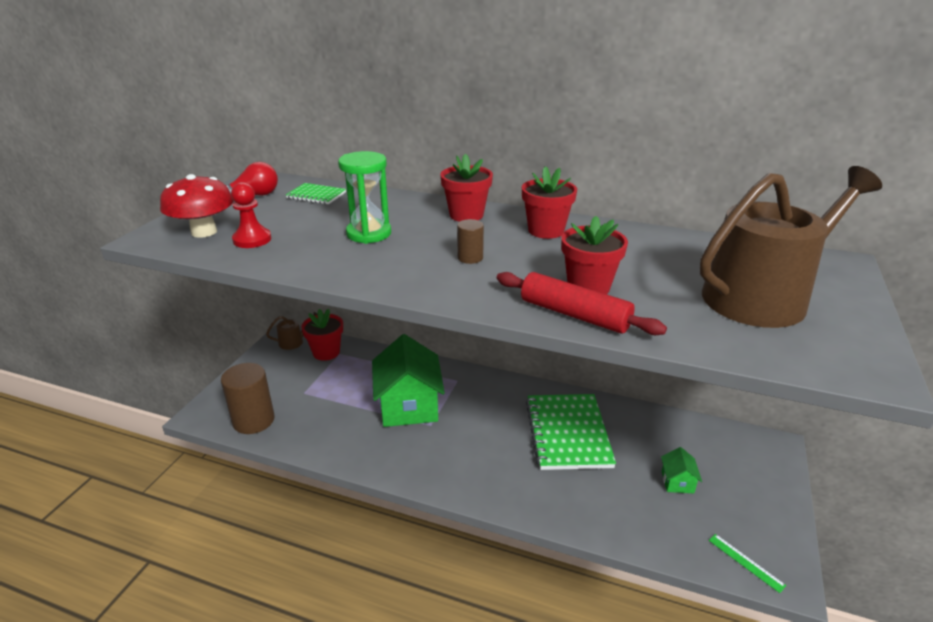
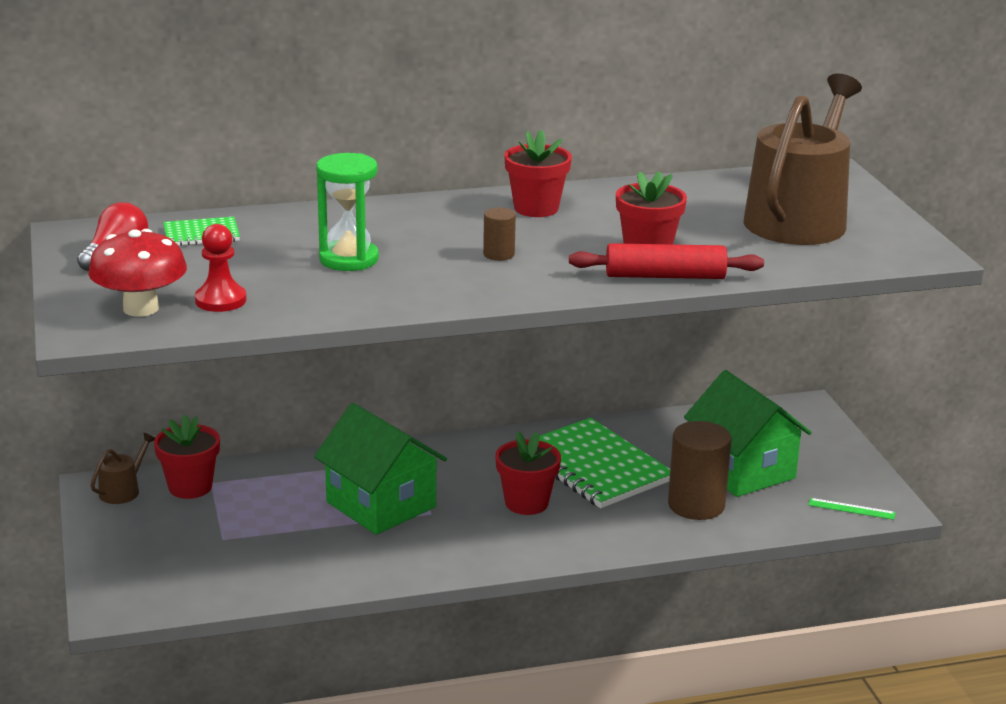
camera: 35 degrees left, 5 degrees down
brown cylinder [221,363,275,434] -> brown cylinder moved to [668,421,732,520]
red flower pot [440,153,493,222] -> red flower pot moved to [495,431,561,515]
green house [661,447,702,493] -> green house [684,370,812,497], size x2.30

